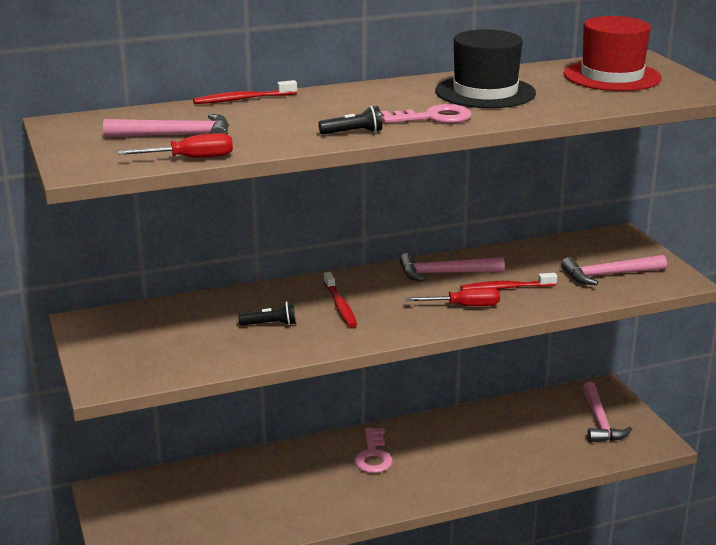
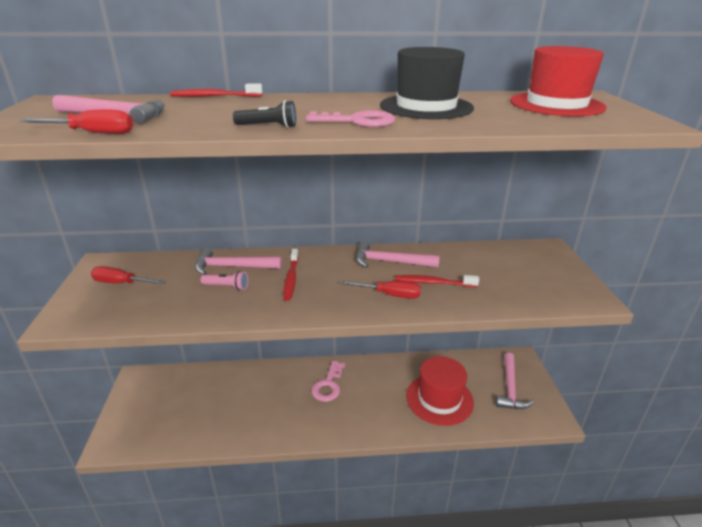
camera: 15 degrees right, 5 degrees up
black flashlight [238,301,296,326] -> pink flashlight [201,271,248,290]
pink hammer [561,255,667,285] -> pink hammer moved to [195,248,282,275]
none -> red screwdriver [91,266,165,284]
none -> red hat [406,356,474,426]

